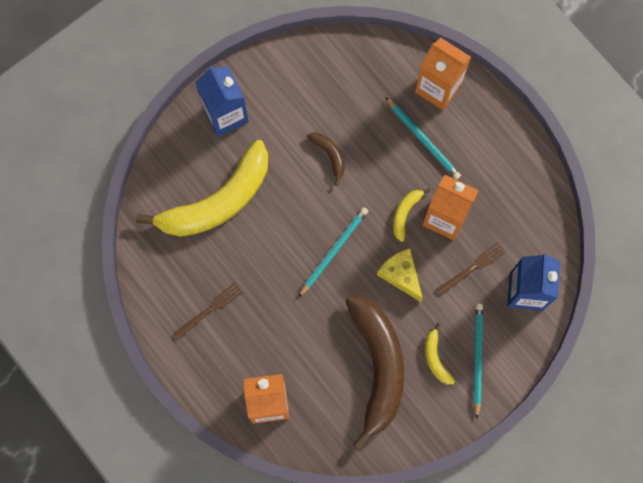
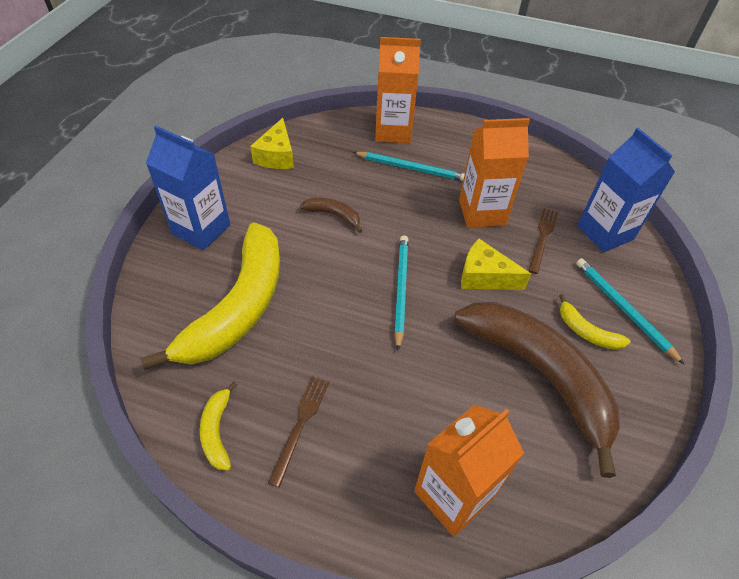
camera: 35 degrees left, 25 degrees down
yellow banana [393,189,431,242] -> yellow banana moved to [200,382,237,470]
none -> yellow cheese [250,118,294,169]

